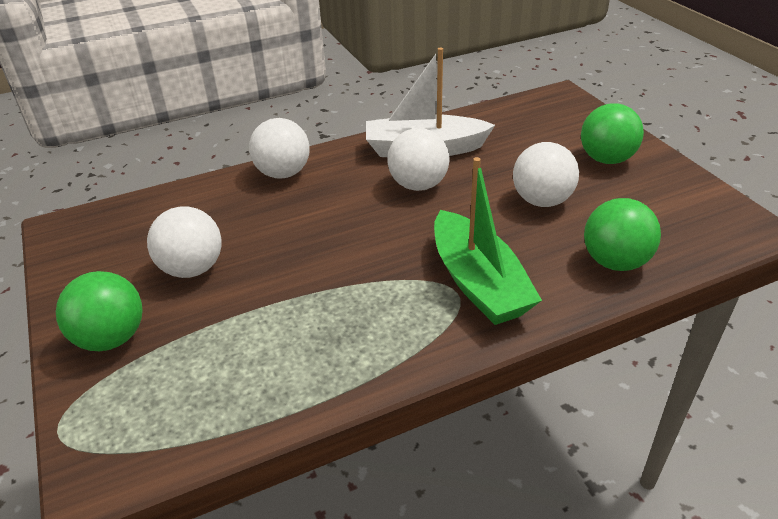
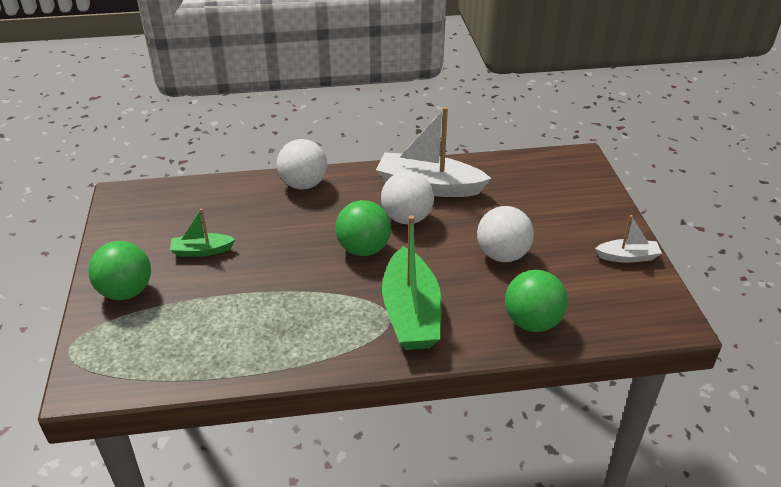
camera: 15 degrees right, 0 degrees up
white ball [147,207,222,278] -> green boat [170,209,235,257]
green ball [581,103,644,164] -> green ball moved to [335,200,391,256]
none -> white boat [595,215,662,263]

